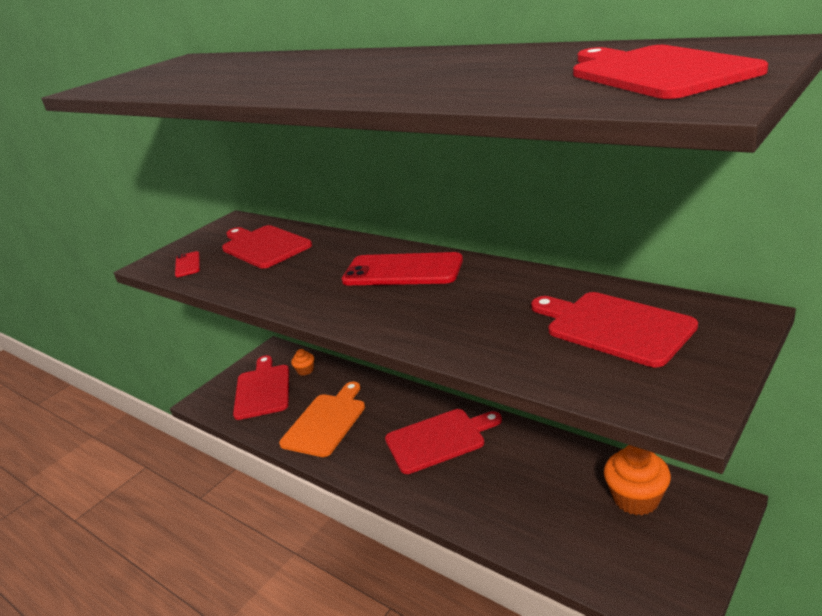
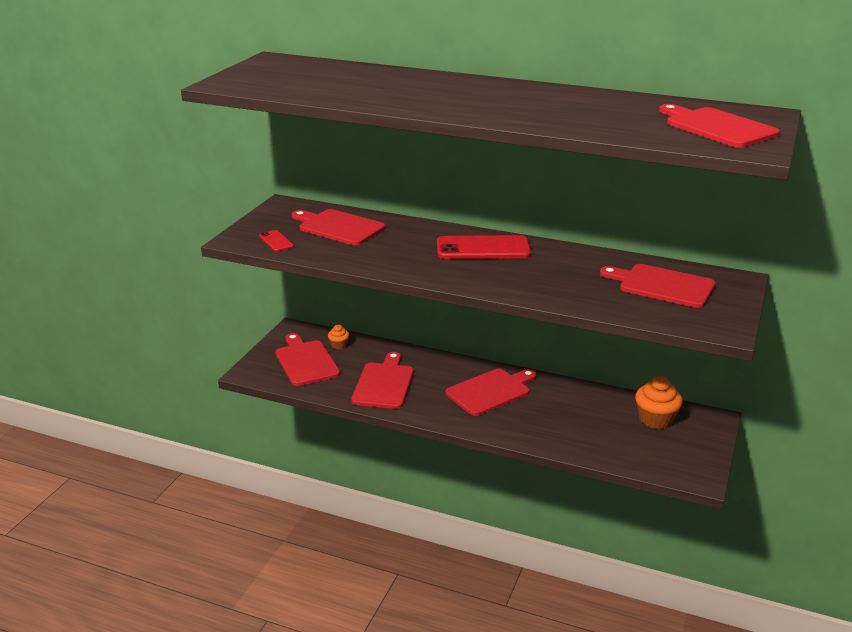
camera: 20 degrees left, 0 degrees up
orange cutting board [279,382,365,457] -> red cutting board [351,352,414,409]

